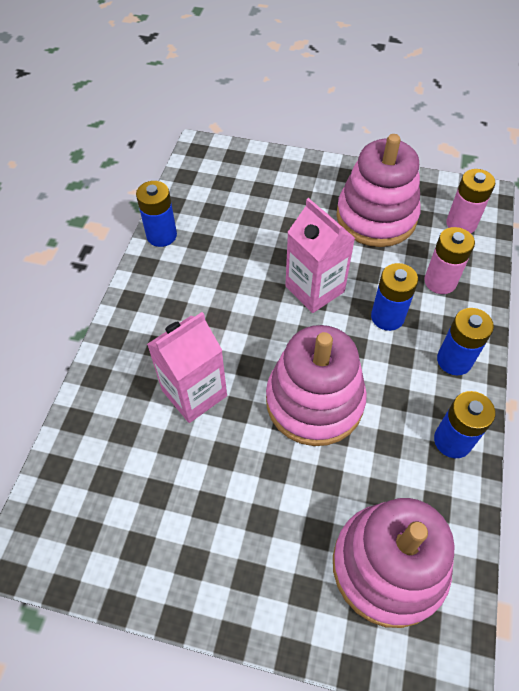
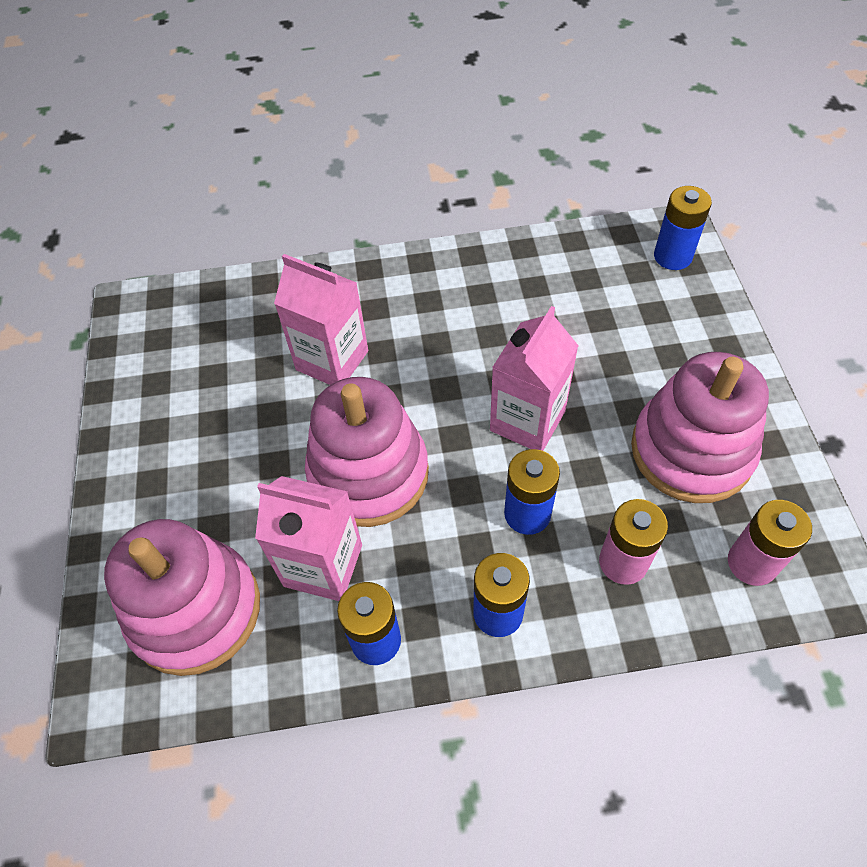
camera: 70 degrees right, 0 degrees up
blue battery [136,181,177,247] -> blue battery moved to [654,186,712,270]
none -> pink carton [255,476,362,601]

